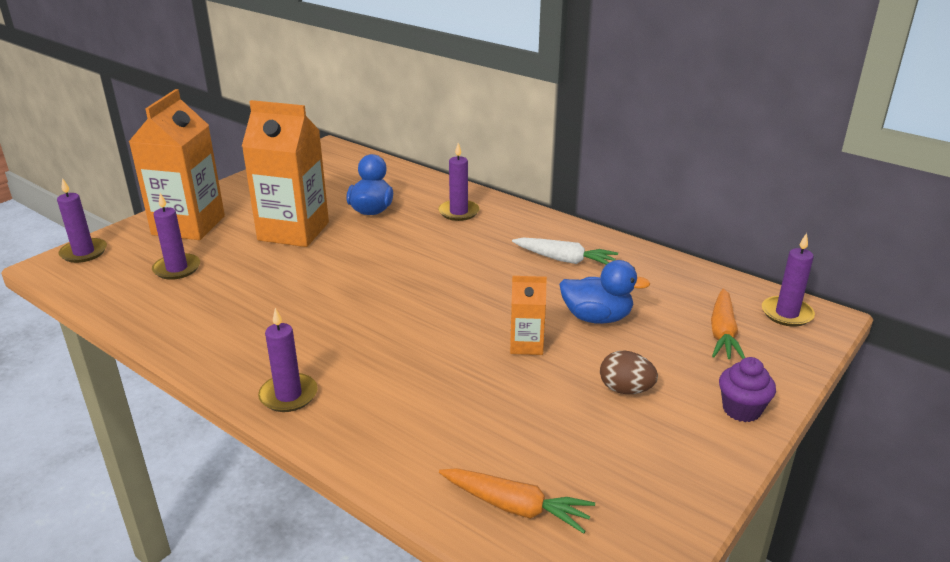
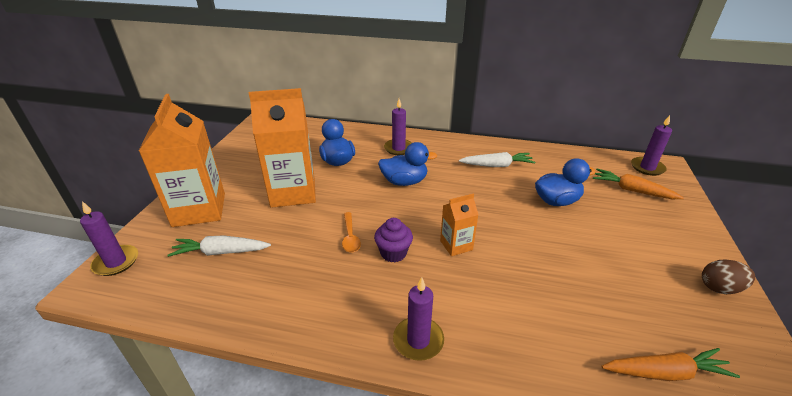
camera: 25 degrees left, 5 degrees up
purple candle [152,193,200,280] -> white carrot [167,235,271,257]
orange carton [510,276,547,355] -> orange carton moved to [440,194,479,256]
brown egg [600,351,658,394] -> brown egg moved to [702,259,755,294]
orange carrot [711,289,745,359] -> orange carrot turned 135 degrees clockwise [593,169,684,199]
purple cupcake [719,357,776,422] -> purple cupcake moved to [374,218,413,263]
none -> orange spoon [342,212,361,253]
none -> blue duck [378,142,438,186]

